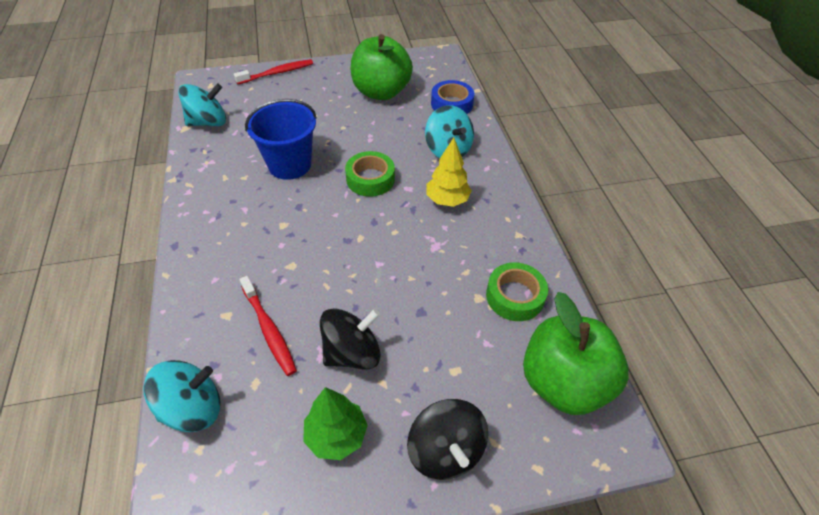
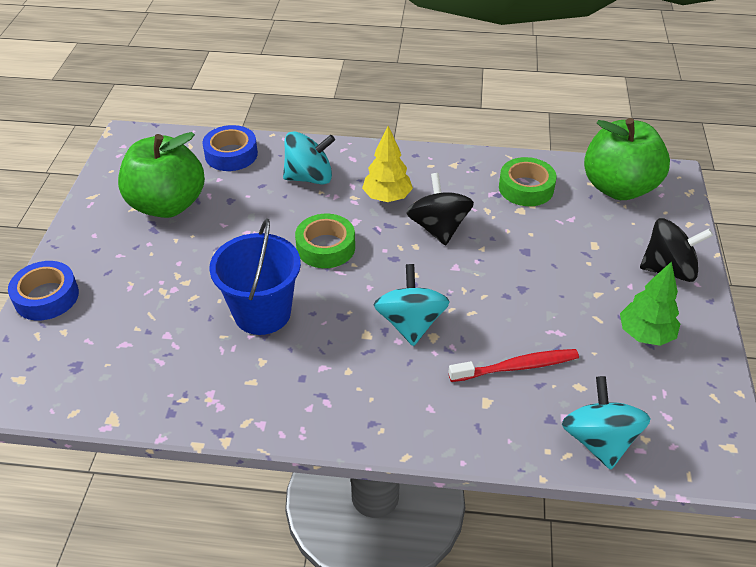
camera: 70 degrees left, 5 degrees down
turquoise spinning top [178,83,226,126] -> turquoise spinning top moved to [374,264,450,346]
red toothbrush [234,59,313,84] -> blue tape [8,261,79,321]
black spinning top [320,308,381,370] -> black spinning top moved to [406,173,474,246]

